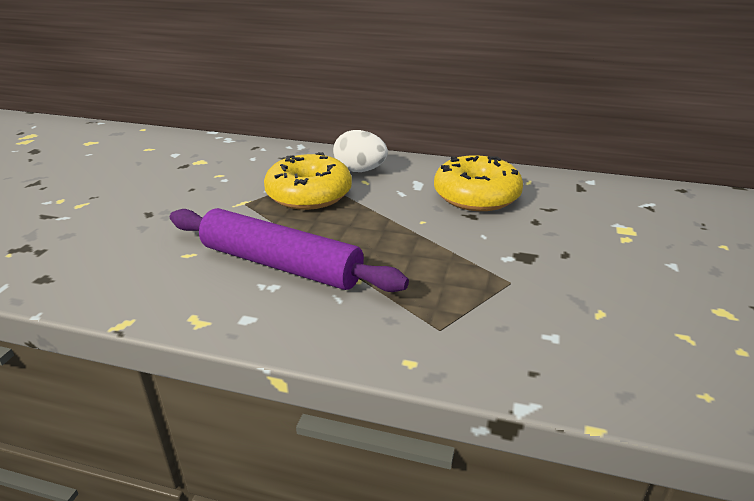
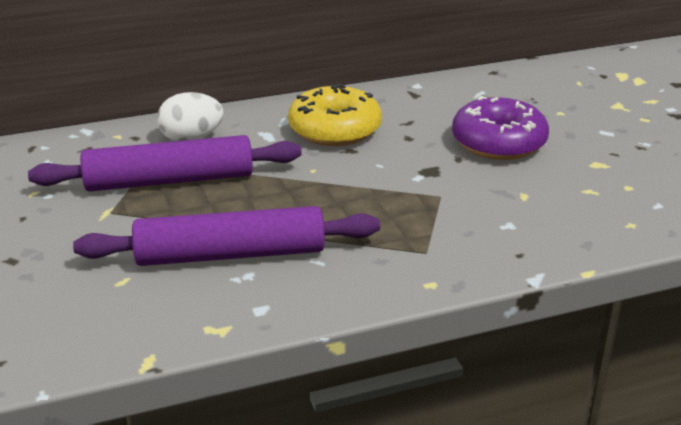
camera: 35 degrees left, 0 degrees up
yellow donut [264,152,352,210] -> purple rolling pin [28,135,302,192]
none -> purple donut [452,96,549,160]

